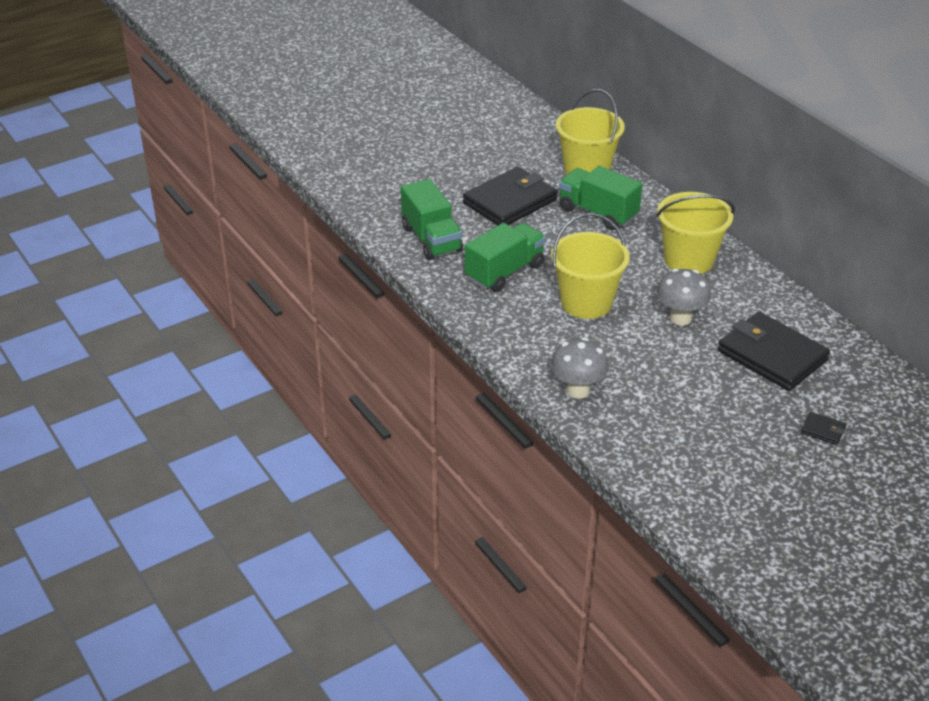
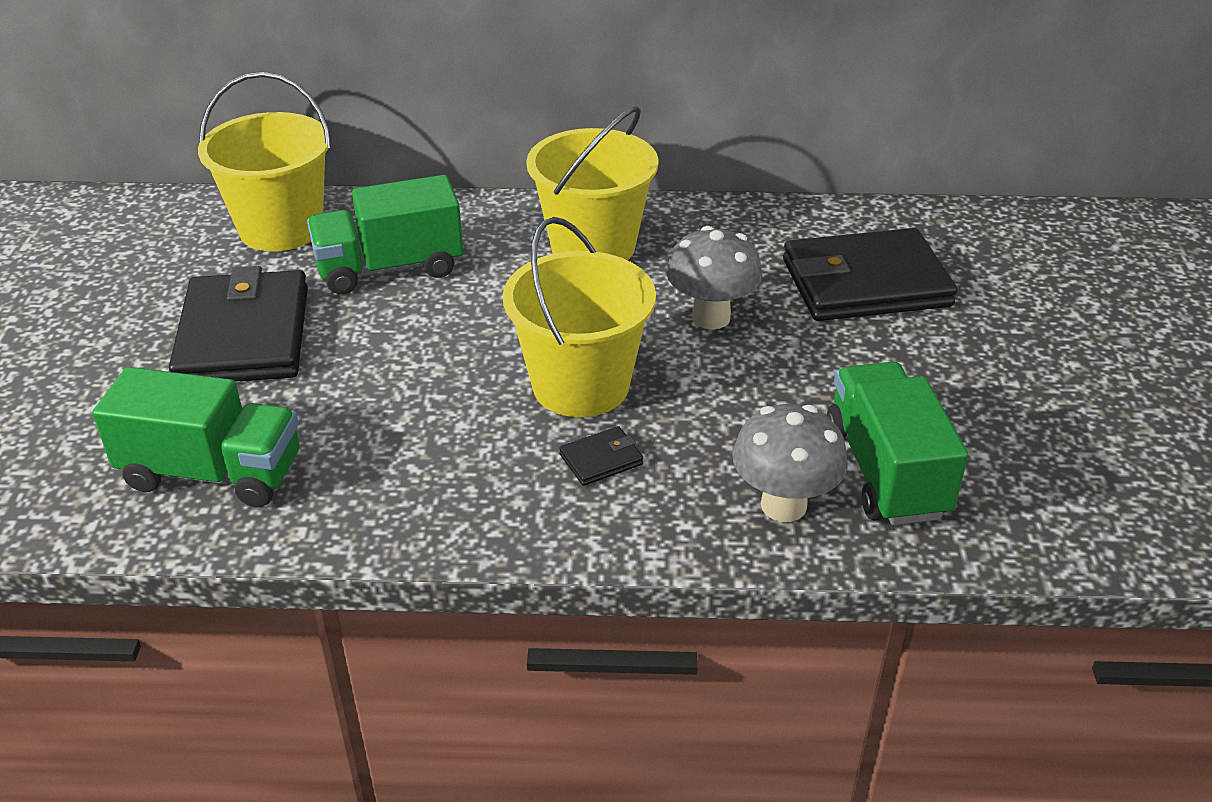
camera: 55 degrees left, 0 degrees up
green truck [465,223,546,292] -> green truck moved to [827,362,968,525]
black wallet [801,412,846,445] -> black wallet moved to [559,426,643,486]

